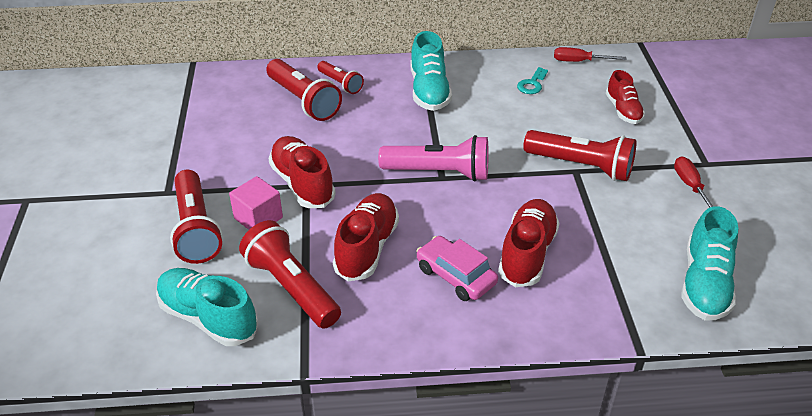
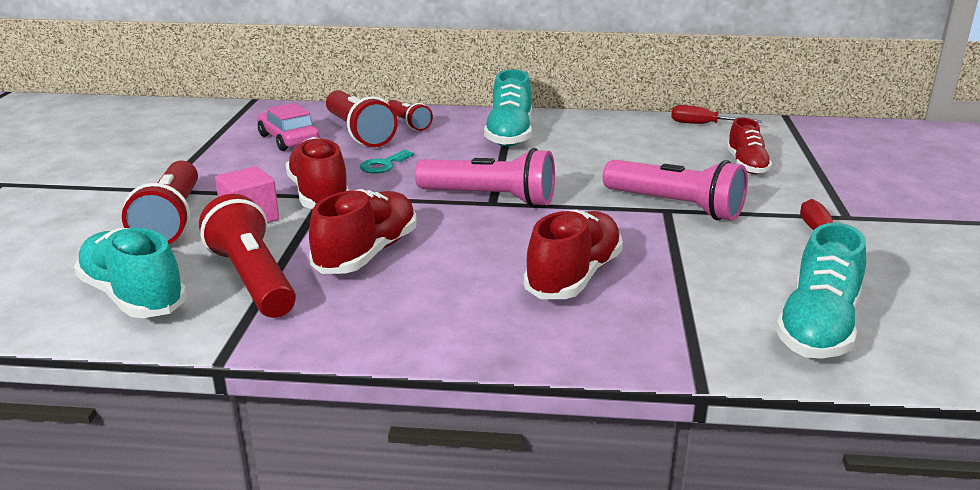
camera: 10 degrees right, 15 degrees down
pink car [417,236,498,301] -> pink car moved to [257,103,319,151]
turquoise key [517,67,548,94] -> turquoise key moved to [360,150,414,174]
red flashlight [523,130,636,181] -> pink flashlight [603,160,748,221]

